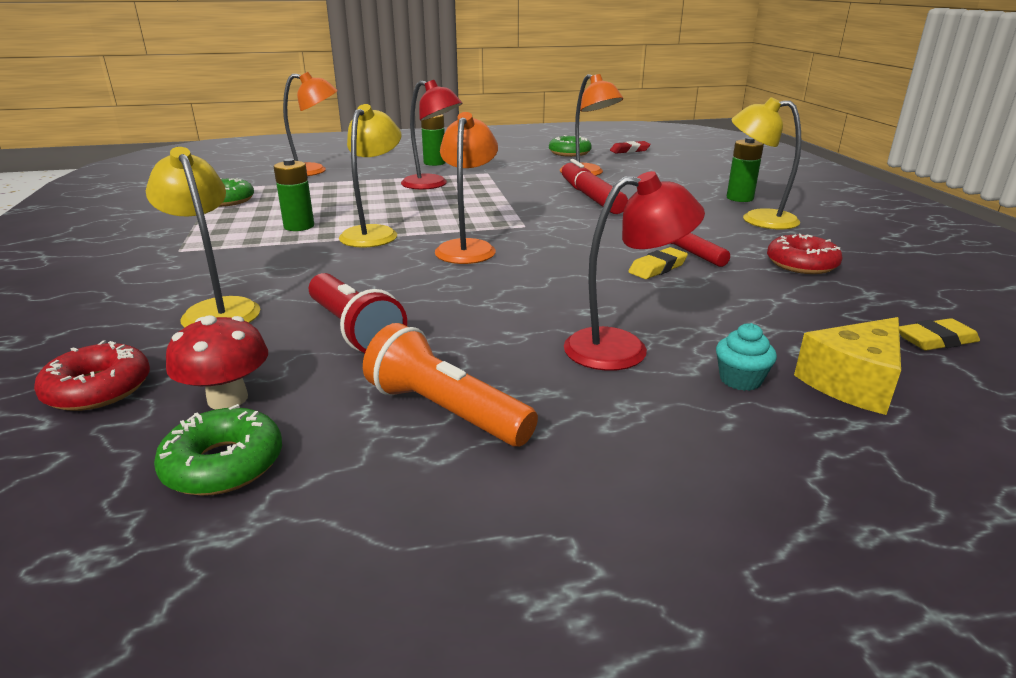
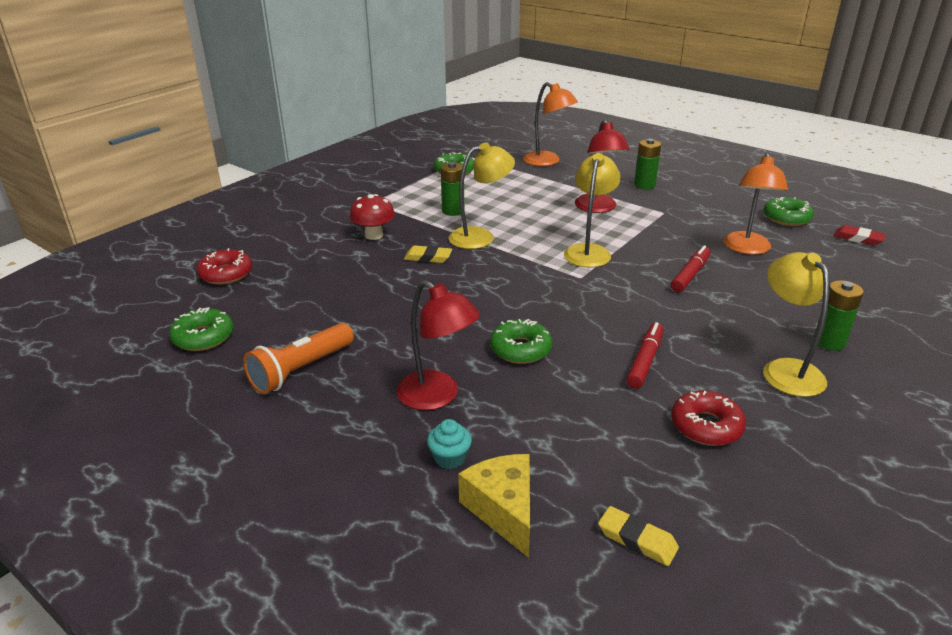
camera: 50 degrees right, 5 degrees up
yellow lamp [146,147,260,328] -> yellow lamp moved to [564,153,621,268]
red mushroom [166,315,268,410] -> red mushroom moved to [350,194,395,240]
red flashlight [309,273,407,353] -> none
orange flashlight [363,323,538,446] -> orange flashlight turned 135 degrees counterclockwise [243,323,354,394]
orange lamp [435,112,498,264] -> none
red marker [562,159,628,214] -> red marker [671,245,711,292], size x0.66
yellow eraser [628,247,688,279] -> yellow eraser moved to [404,245,452,263]
yellow cheese [794,317,901,415] -> yellow cheese turned 60 degrees clockwise [458,454,530,558]
none -> green donut [490,319,553,364]

